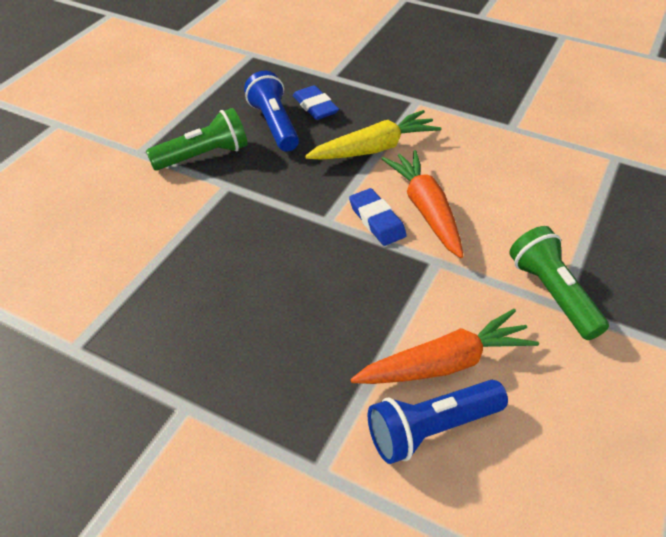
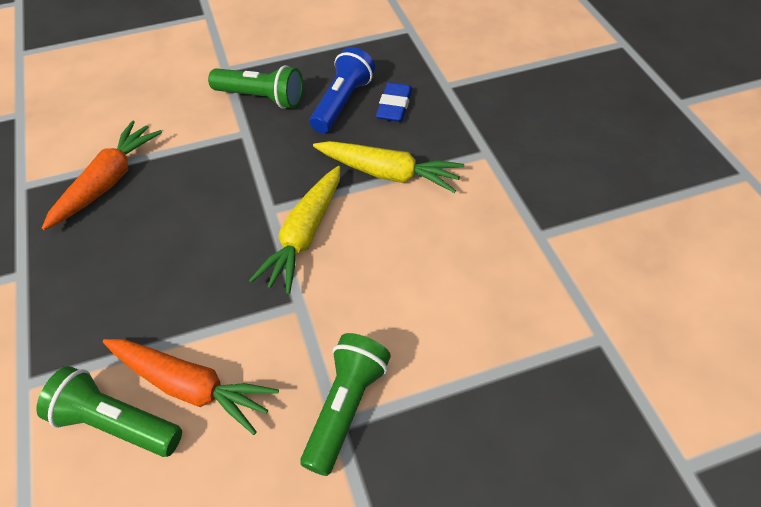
camera: 45 degrees right, 5 degrees up
blue eraser [349,188,407,246] -> yellow carrot [249,166,341,294]
blue flashlight [368,380,508,464] -> green flashlight [36,366,182,457]
orange carrot [382,150,464,258] -> orange carrot moved to [42,121,162,230]

